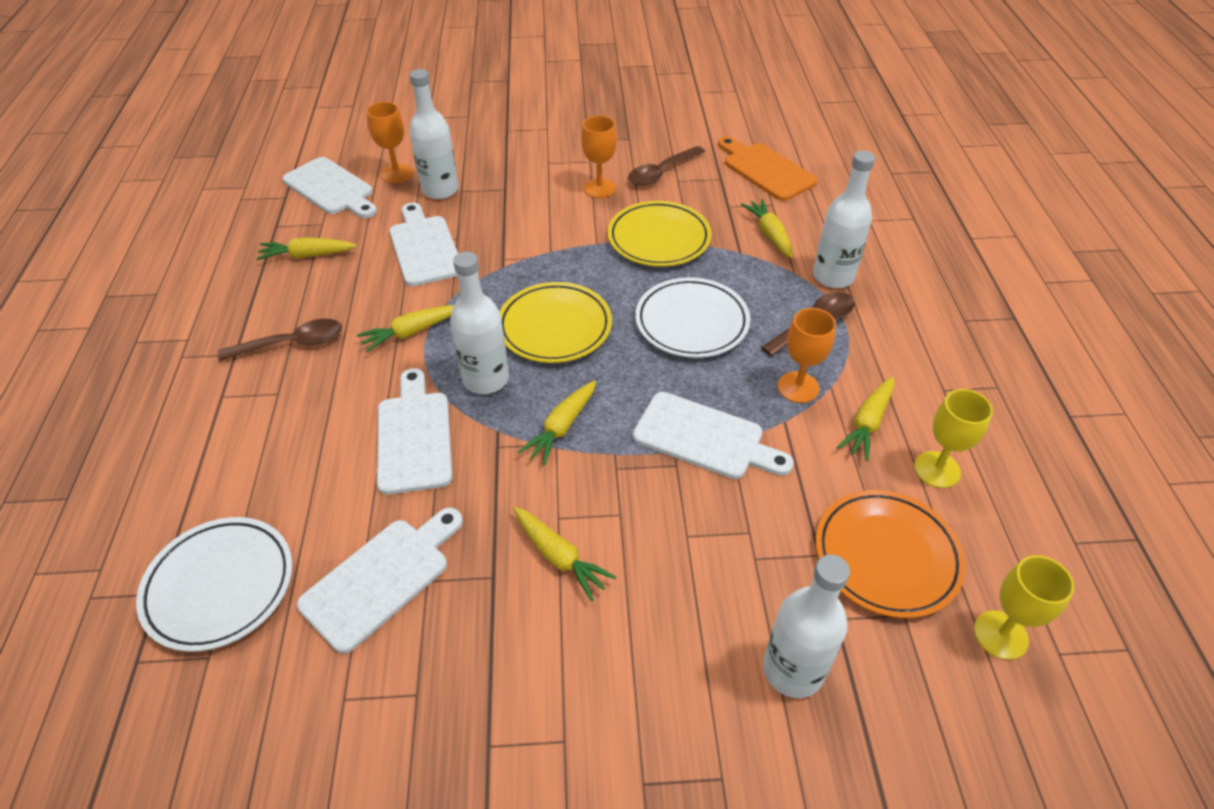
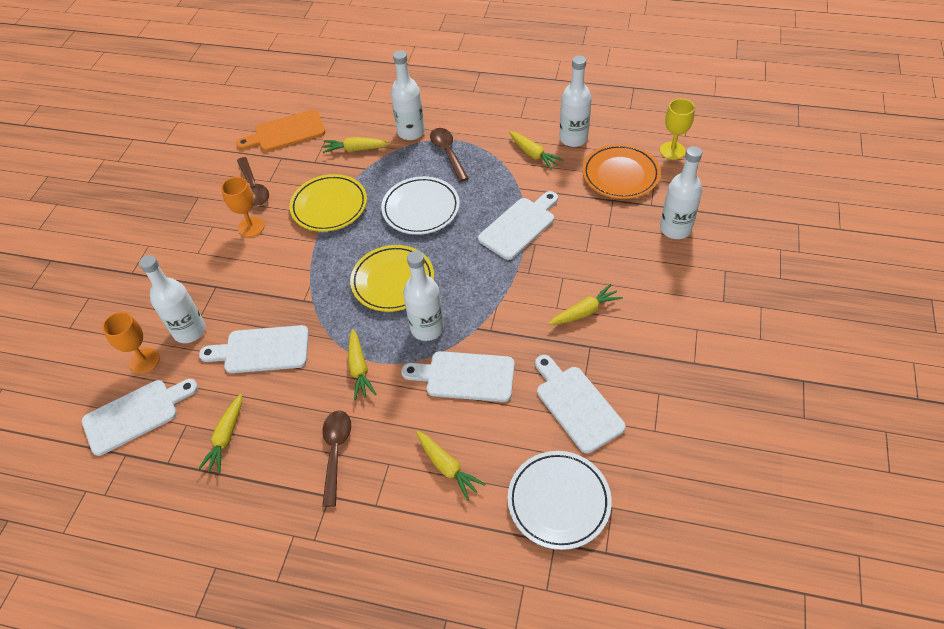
camera: 70 degrees left, 5 degrees up
yellow carrot [518,381,596,465] -> yellow carrot moved to [416,431,485,501]
orange goblet [778,308,836,403] -> none
yellow goblet [914,389,993,488] -> white bottle [559,56,592,147]

